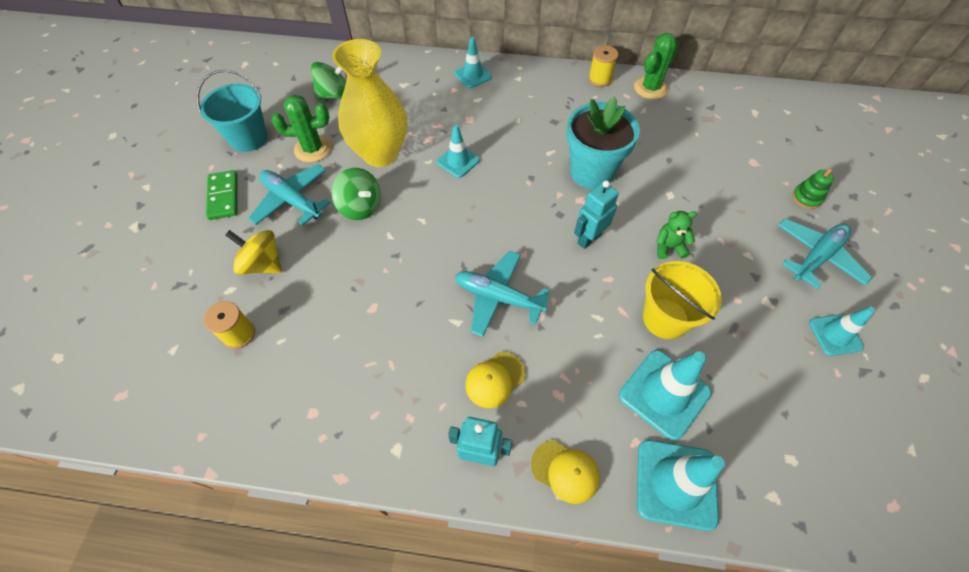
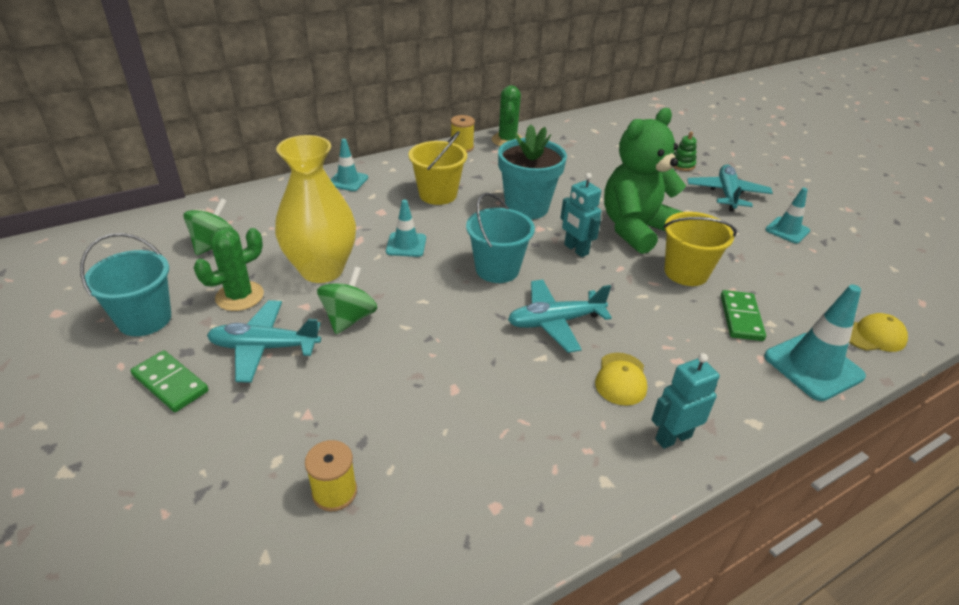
camera: 40 degrees left, 20 degrees down
yellow spinning top [225,230,282,275] -> none
green spinning top [332,168,381,220] -> green spinning top turned 75 degrees counterclockwise [317,266,377,334]
yellow cap [531,440,600,504] -> yellow cap moved to [849,313,908,352]
turquoise robot [574,181,619,249] -> turquoise robot turned 45 degrees counterclockwise [560,173,601,257]
turquoise traffic cone [619,350,711,441] -> green domino [721,290,766,341]
green teddy bear [656,211,697,259] -> green teddy bear [604,108,686,254], size x2.49
none -> yellow bucket [409,131,467,205]
none -> turquoise bucket [466,193,535,283]

